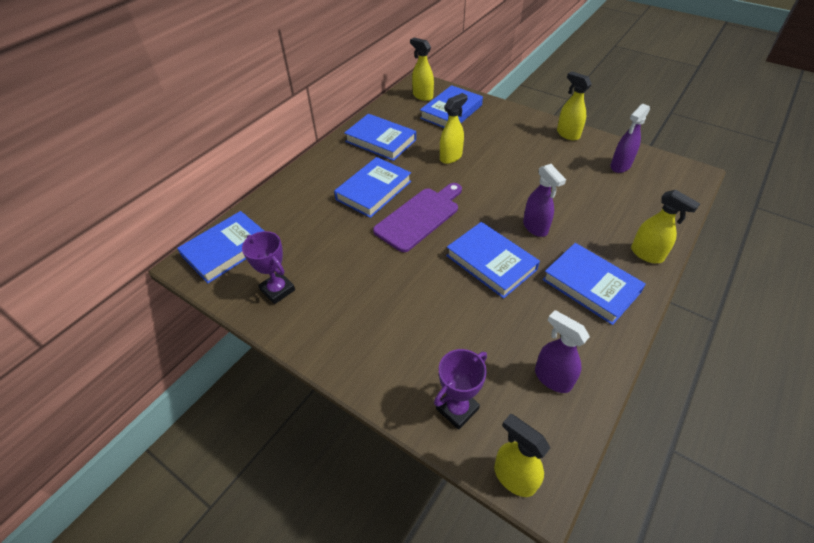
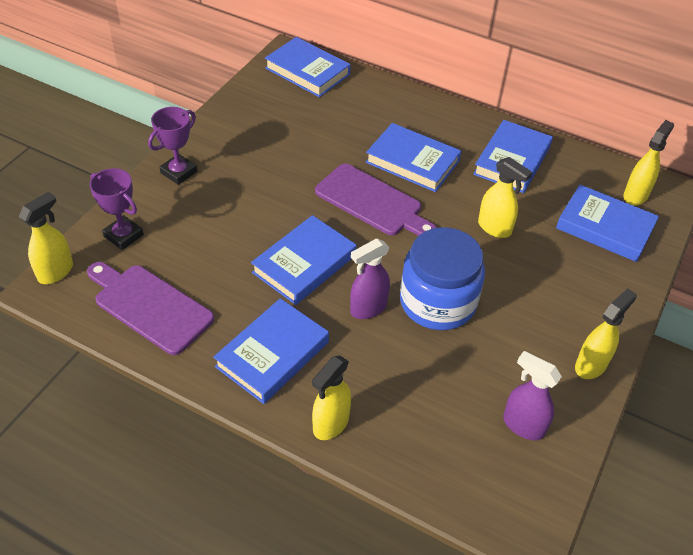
camera: 80 degrees right, 0 degrees up
purple trophy [242,231,295,304] -> purple trophy moved to [148,107,197,185]
purple spray bottle [535,310,590,393] -> purple cutting board [87,262,214,355]
none -> blue jar [400,227,485,330]

